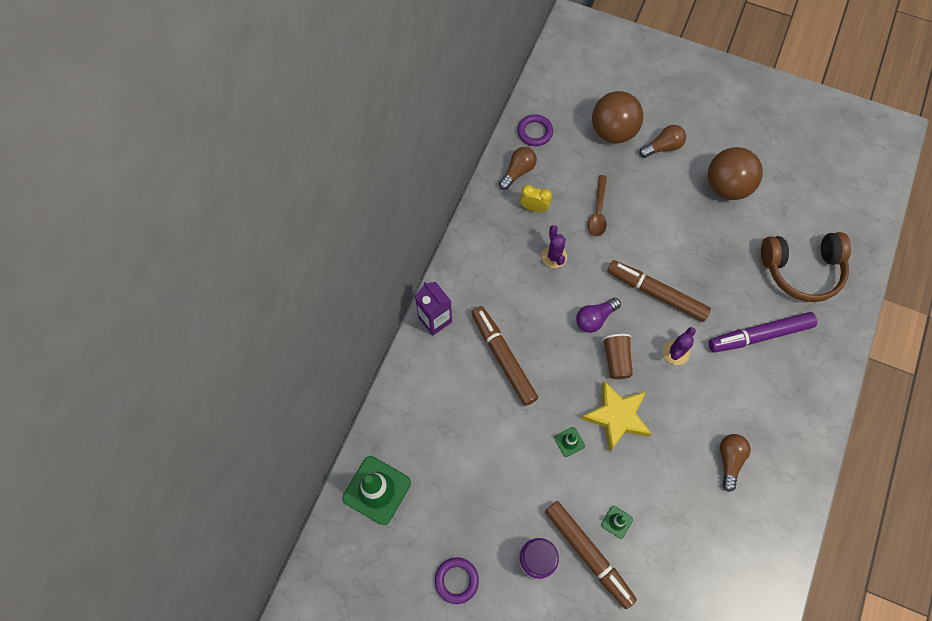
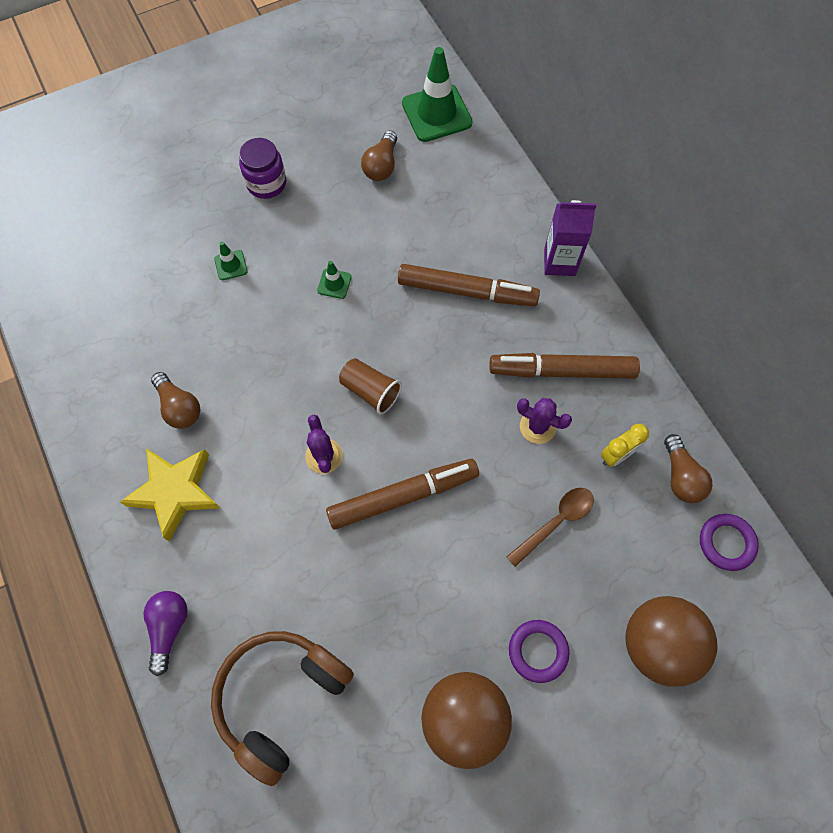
camera: 130 degrees right, 0 degrees up
purple ring [435,557,479,604] -> purple ring moved to [509,620,569,683]
brown marker [545,501,637,609] -> brown marker moved to [490,353,640,379]
purple light bulb [576,298,621,333] -> purple light bulb moved to [143,591,188,676]
yellow star [581,381,652,451] -> yellow star moved to [120,448,220,541]
brown spoon [587,175,607,237] -> brown spoon turned 90 degrees clockwise [507,488,594,567]
brown light bulb [639,125,686,158] -> brown light bulb moved to [361,131,397,181]
purple marker [709,312,817,353] -> none

